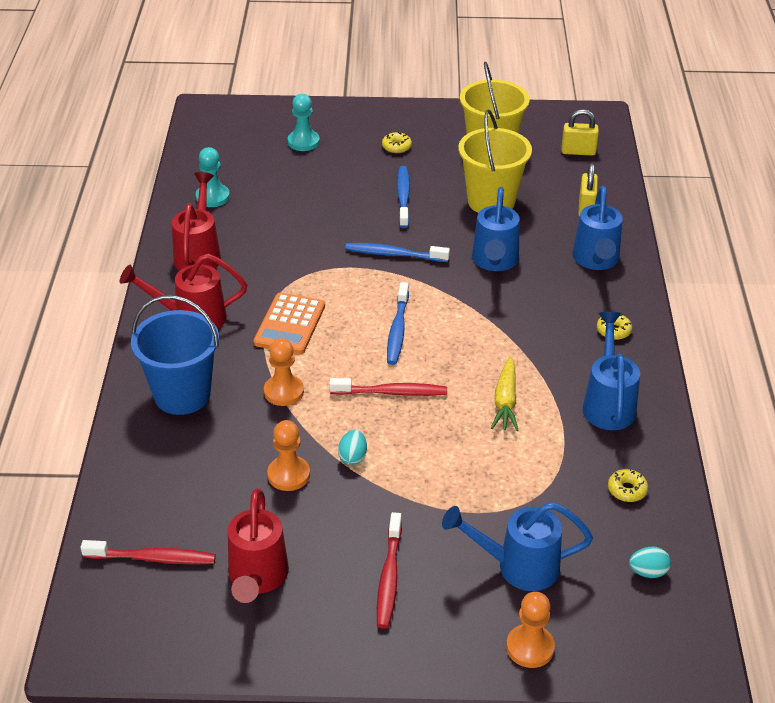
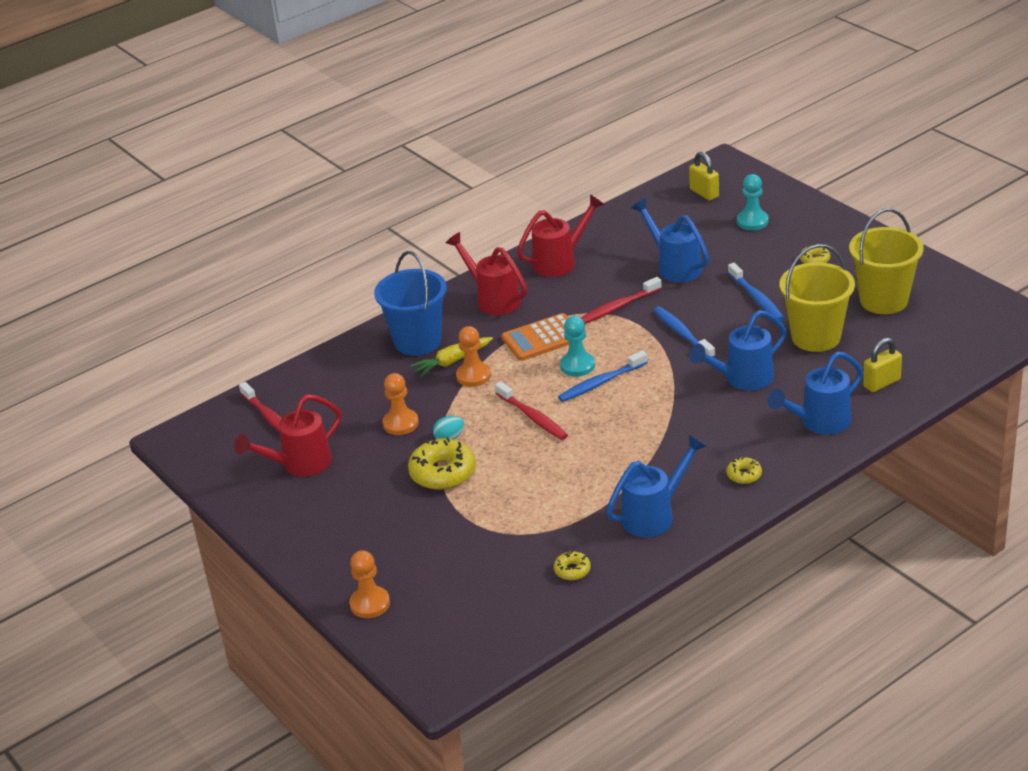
camera: 55 degrees right, 5 degrees down
turquoise pawn [196,147,230,207] -> turquoise pawn moved to [560,316,595,376]
red toothbrush [377,512,402,629] -> red toothbrush moved to [581,277,662,324]
blue toothbrush [397,166,410,228] -> blue toothbrush turned 105 degrees clockwise [728,263,784,321]
blue watering can [442,502,593,591] -> blue watering can moved to [631,198,710,282]
yellow carrot [491,356,519,431] -> yellow carrot moved to [410,337,493,377]
yellow padlock [562,109,599,156] -> yellow padlock moved to [689,152,719,201]
turquoise egg [629,547,671,578] -> none
none -> yellow donut [408,437,476,490]

